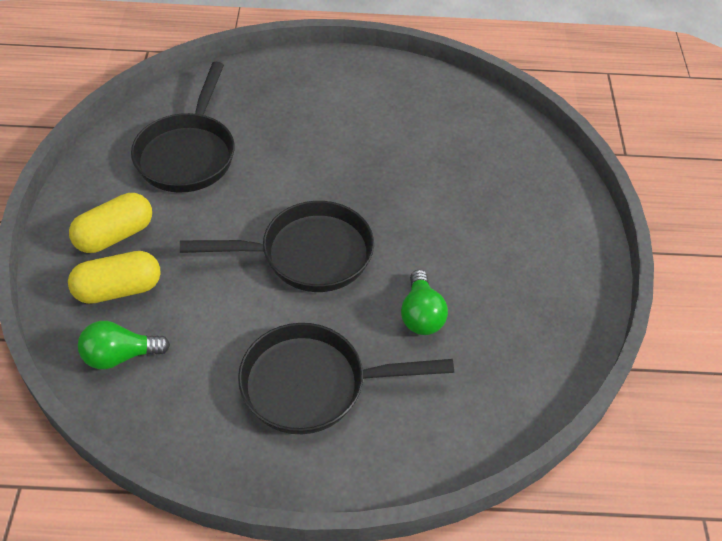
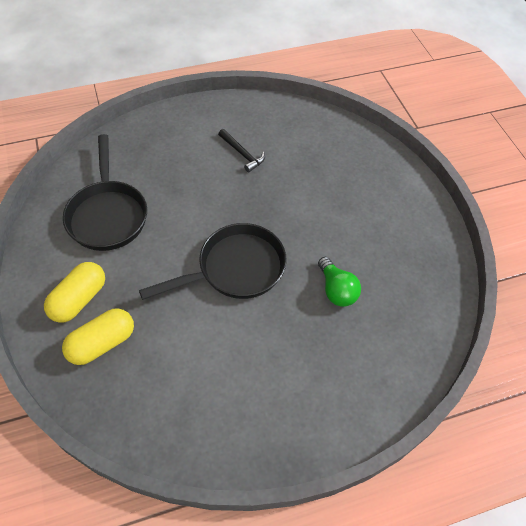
camera: 20 degrees left, 5 degrees up
green light bulb [78,321,170,369] -> none
black pan [238,323,454,434] -> none
none -> black hammer [218,129,265,172]

